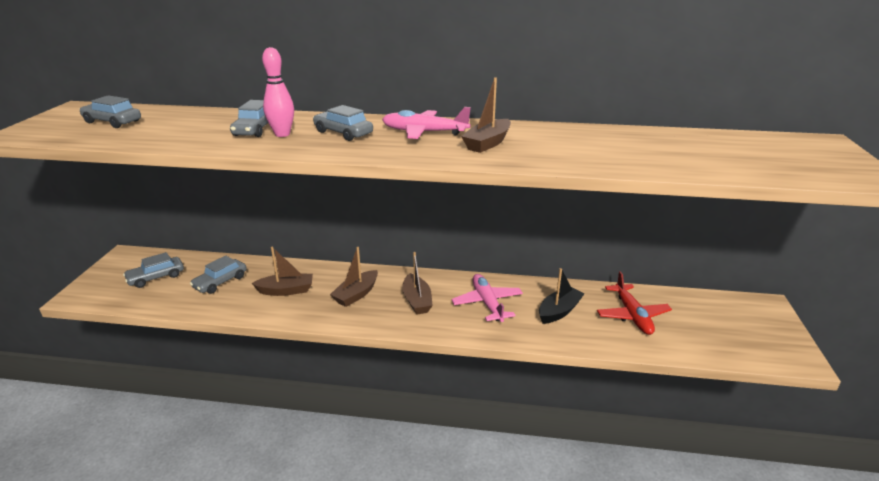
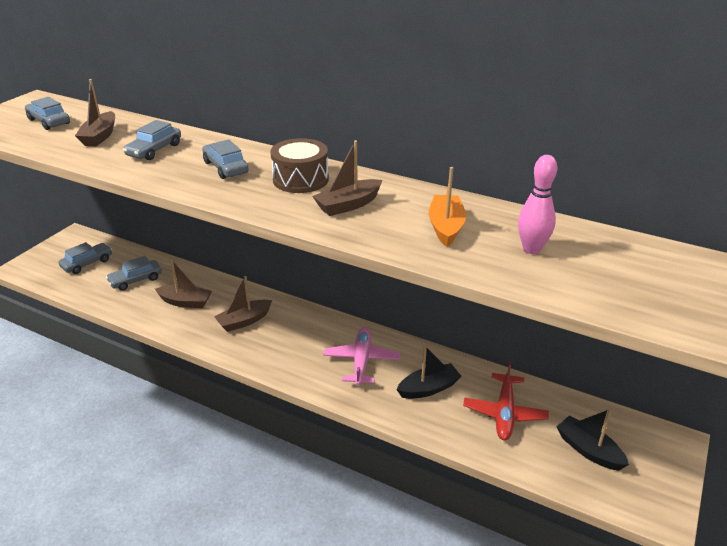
camera: 20 degrees right, 5 degrees up
grey car [123,252,184,288] -> grey car turned 150 degrees clockwise [58,242,112,274]
pink bowling pin [262,47,294,137] -> pink bowling pin moved to [518,155,557,254]
pink plane [382,107,471,139] -> brown drum [270,138,329,193]
brown boat [402,252,433,315] -> brown boat moved to [75,79,115,146]
none -> orange boat [429,167,466,247]
none -> black boat [557,408,629,471]

